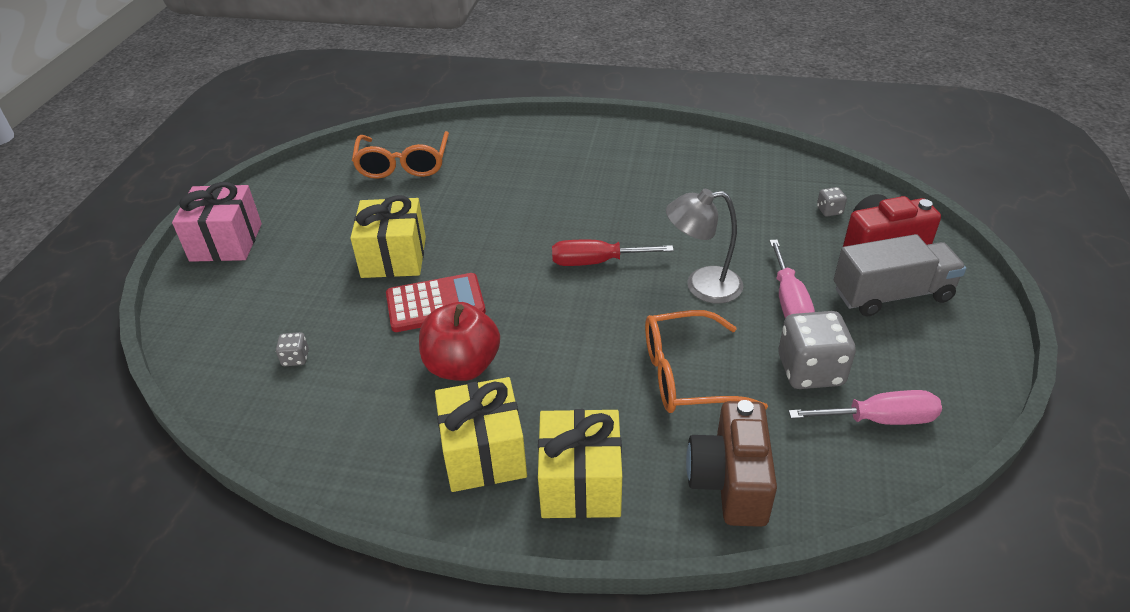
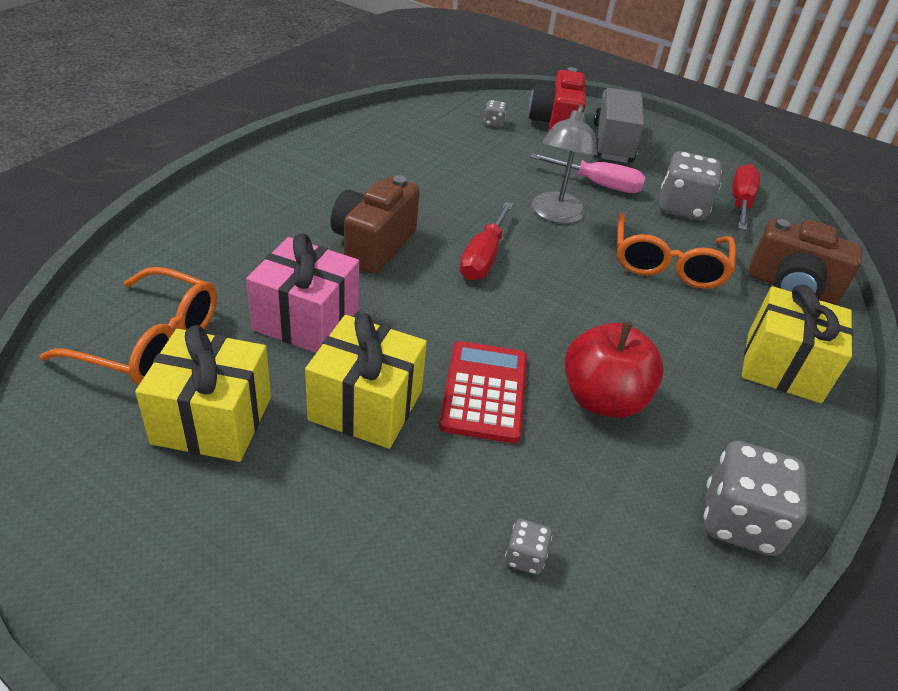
camera: 75 degrees left, 0 degrees up
pink gift [172,182,262,262] -> pink gift moved to [246,233,359,353]
yellow gift [435,377,527,492] -> yellow gift moved to [135,325,271,462]
pink screwdriver [789,390,942,425] -> red screwdriver [732,164,760,230]
none -> brown camera [330,175,420,274]
none -> grey dice [704,441,808,556]

